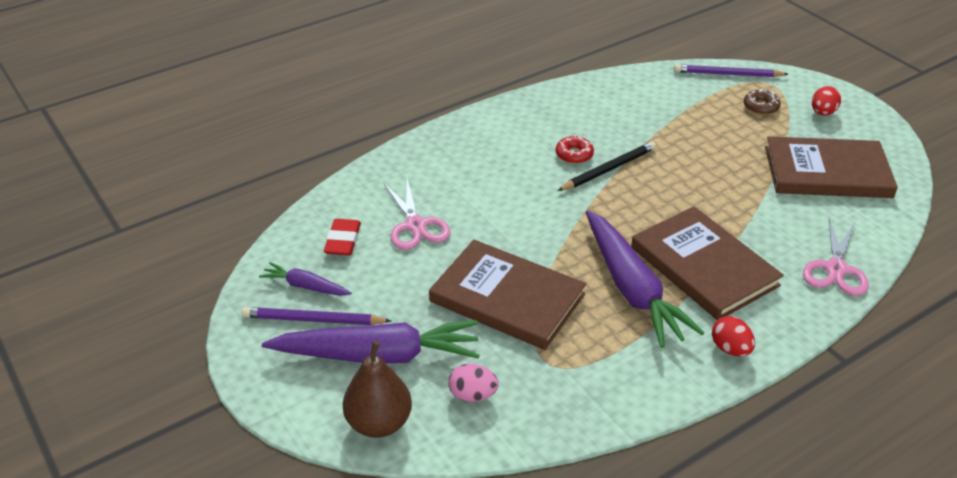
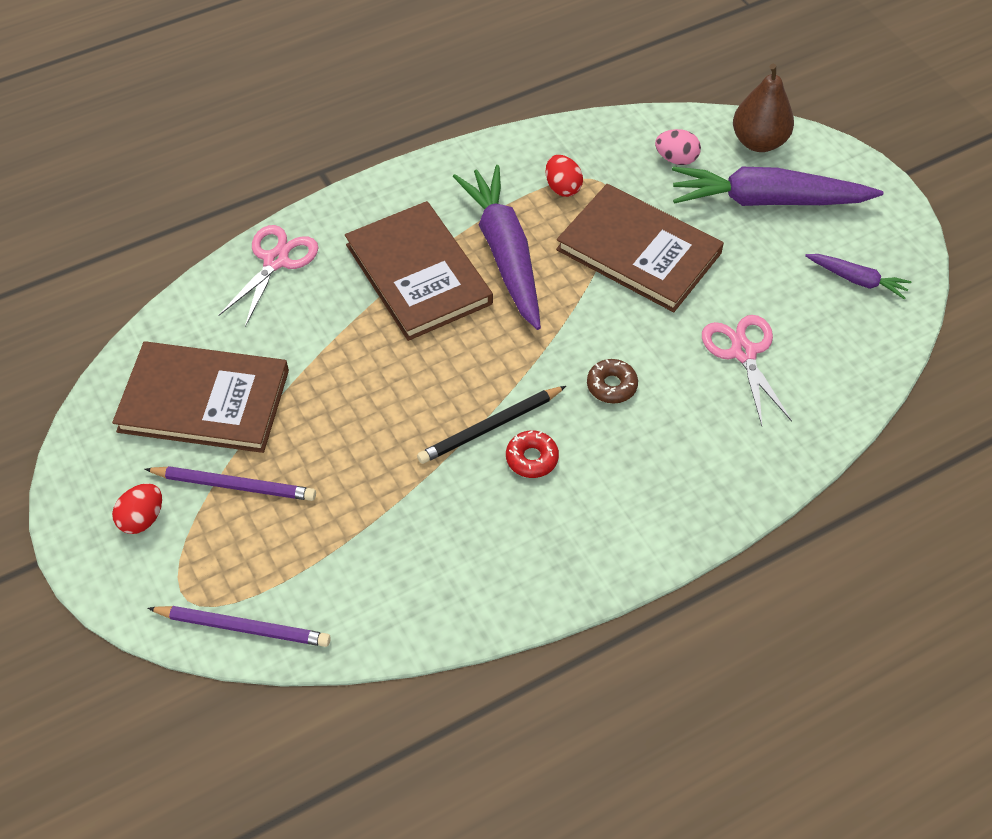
camera: 175 degrees left, 15 degrees up
purple pencil [242,307,391,325] -> purple pencil moved to [145,466,316,501]
red eraser [324,219,361,255] -> none
red egg [712,316,755,357] -> red egg moved to [546,155,583,197]
brown donut [744,89,781,115] -> brown donut moved to [587,359,638,403]

